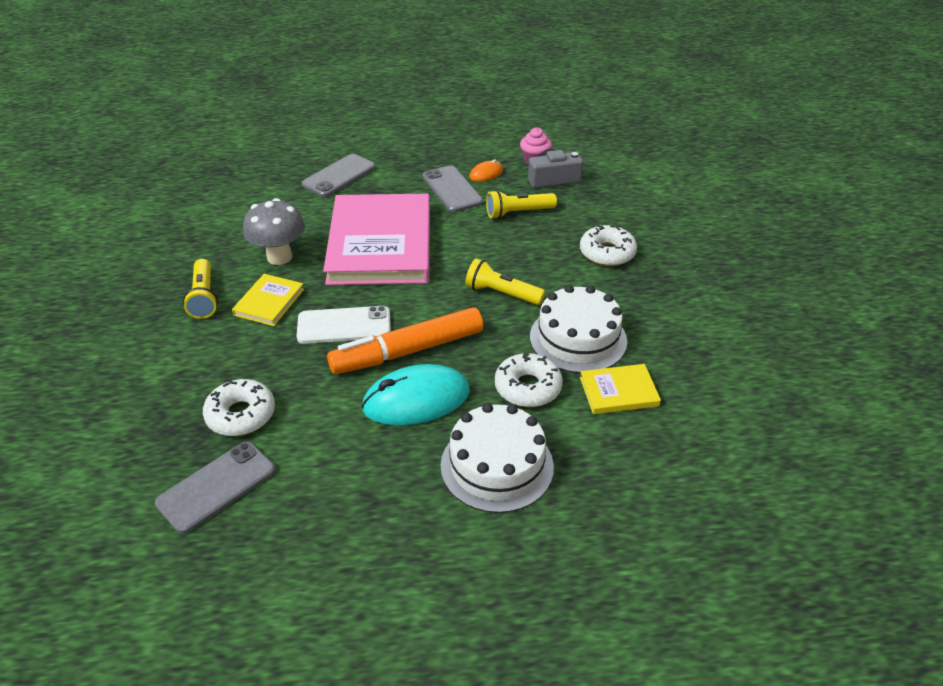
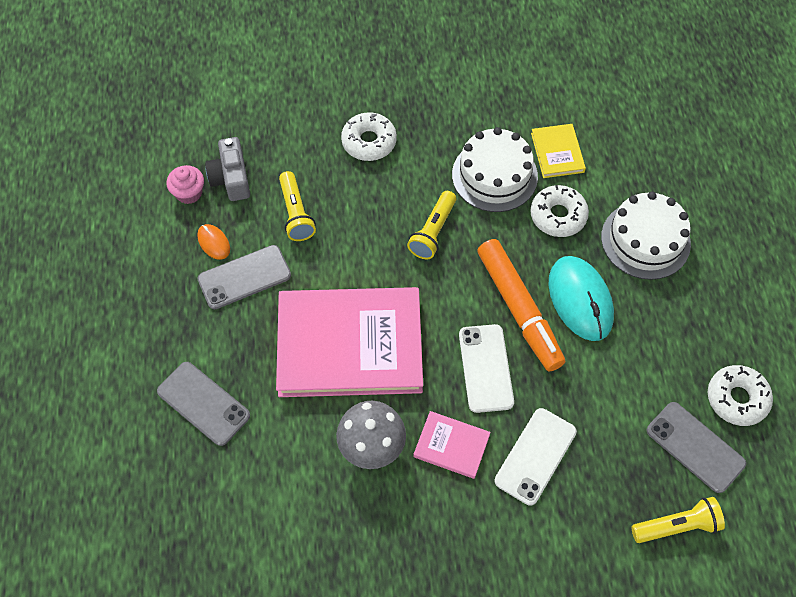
camera: 90 degrees left, 20 degrees up
yellow flashlight [183,259,218,319] -> yellow flashlight moved to [631,497,725,543]
white donut [203,379,275,436] -> white donut moved to [708,365,773,426]
yellow book [232,274,304,326] -> pink book [413,411,491,479]
none -> white phone [494,408,577,506]

